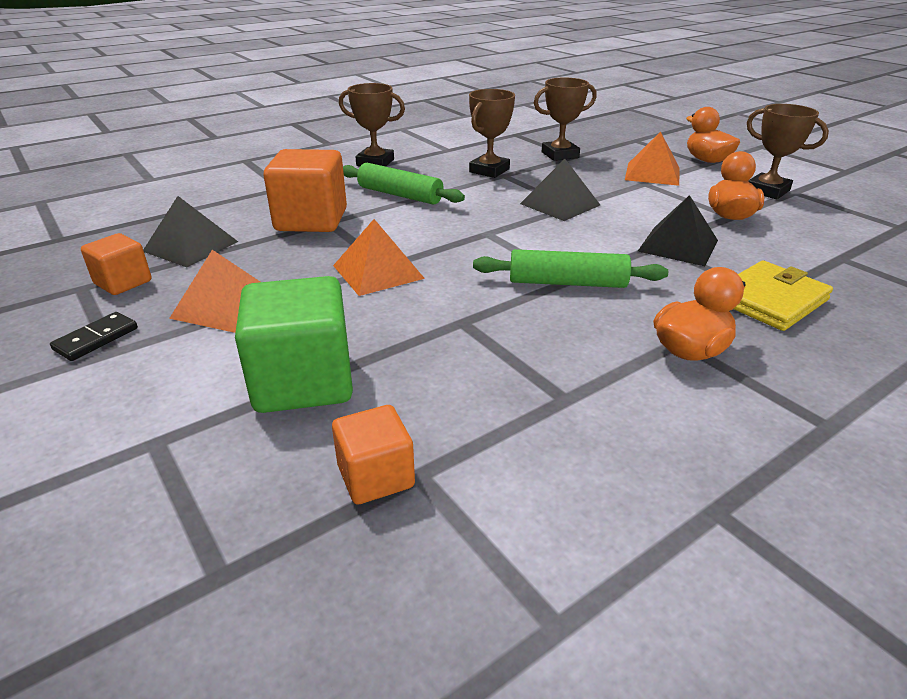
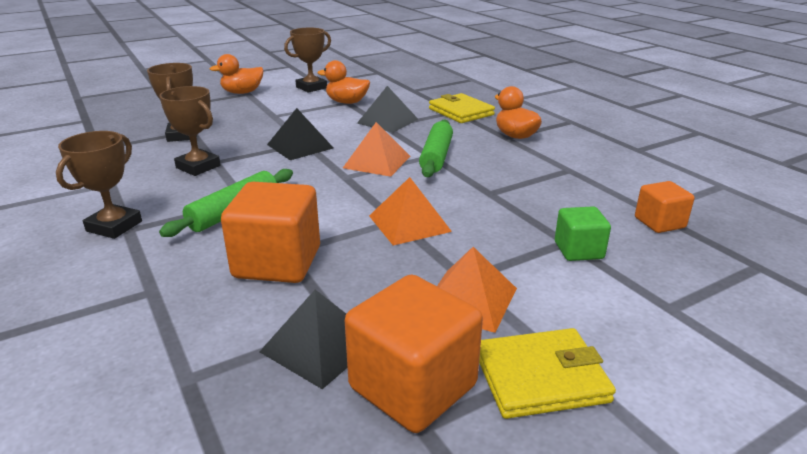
camera: 85 degrees left, 5 degrees down
black domino [50,312,138,361] -> yellow wallet [479,328,616,419]
orange cube [81,233,152,295] -> orange cube [345,274,483,433], size x1.77
green cube [235,276,353,413] -> green cube [555,206,611,261], size x0.57
orange pyramid [625,131,680,186] -> orange pyramid moved to [343,122,410,177]

